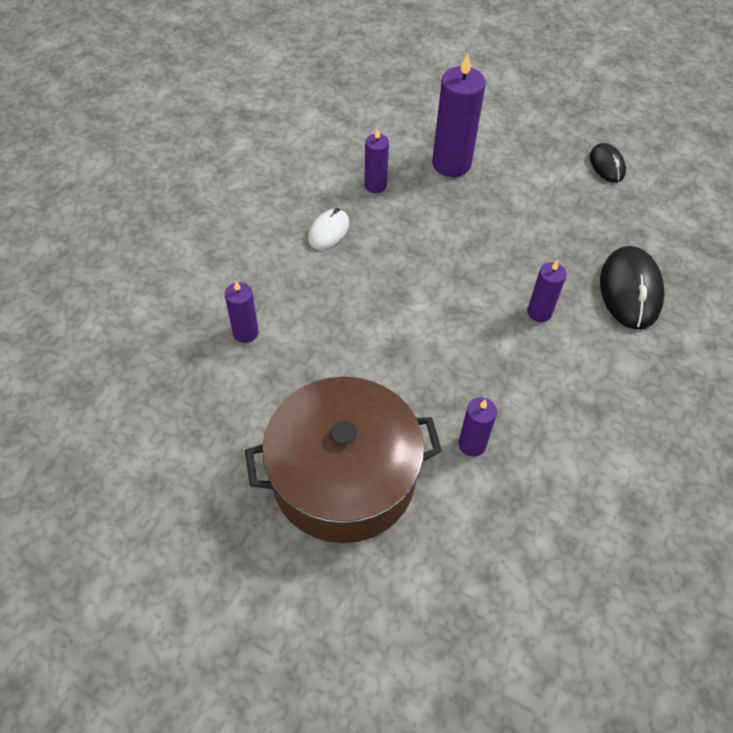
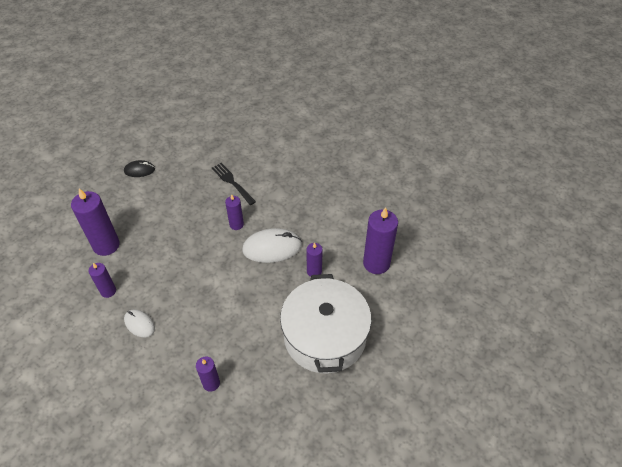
camera: 80 degrees left, 5 degrees down
brown pot [245,376,442,543] -> white pot [280,274,372,374]
black mouse [600,246,665,330] -> black fork [212,163,256,205]
none -> white mouse [242,228,302,263]
none -> purple candle [363,207,398,274]

